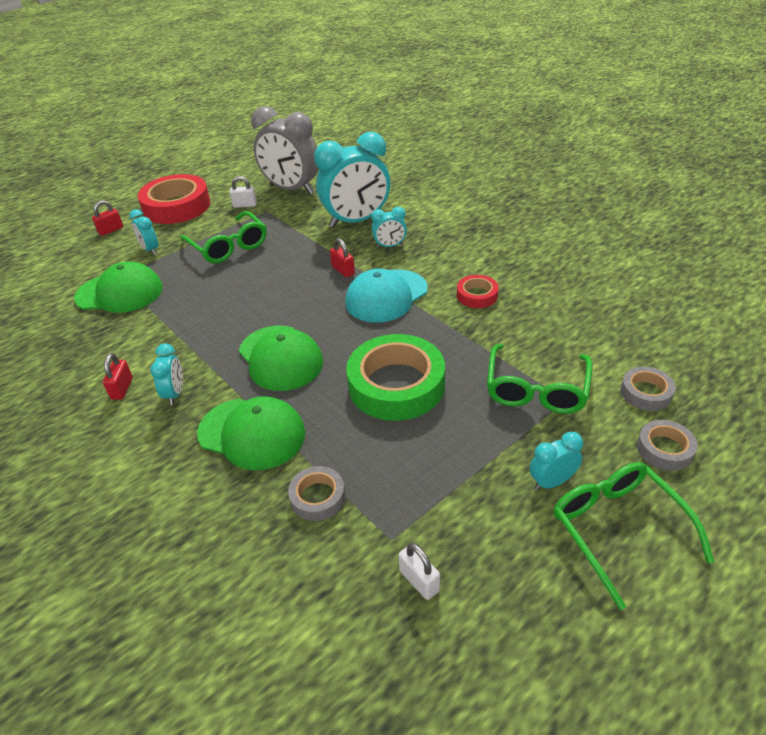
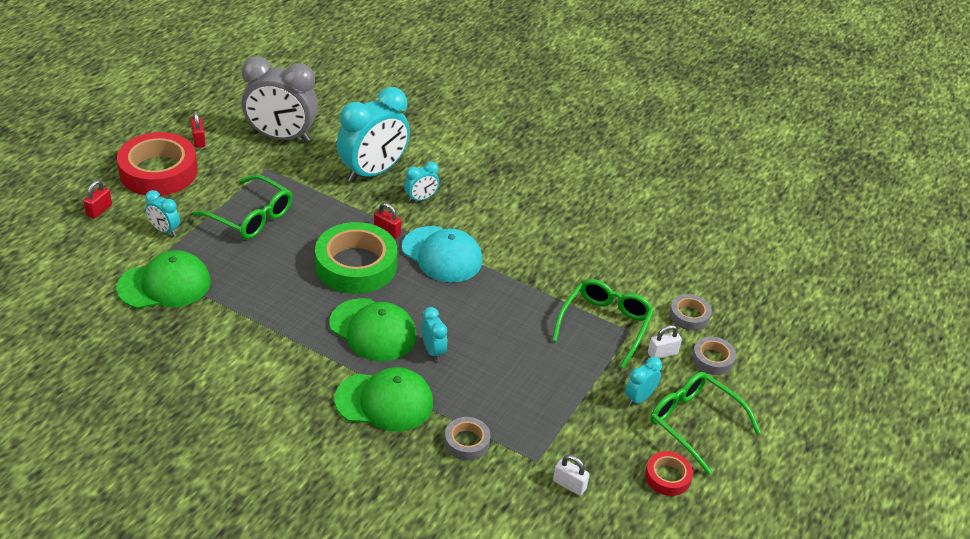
camera: 25 degrees left, 0 degrees up
red padlock [103,353,133,400] -> red padlock moved to [190,111,206,148]
turquoise clock [150,344,183,405] -> turquoise clock moved to [421,307,447,361]
white padlock [230,176,257,208] -> white padlock moved to [648,325,682,359]
turquoise cap [345,269,428,323] -> turquoise cap turned 75 degrees counterclockwise [402,226,482,283]
green tape [346,334,445,421] -> green tape moved to [315,222,397,294]
red tape [457,275,499,308] -> red tape moved to [645,451,693,496]
green glasses [487,344,592,414] -> green glasses turned 150 degrees counterclockwise [552,279,654,368]

